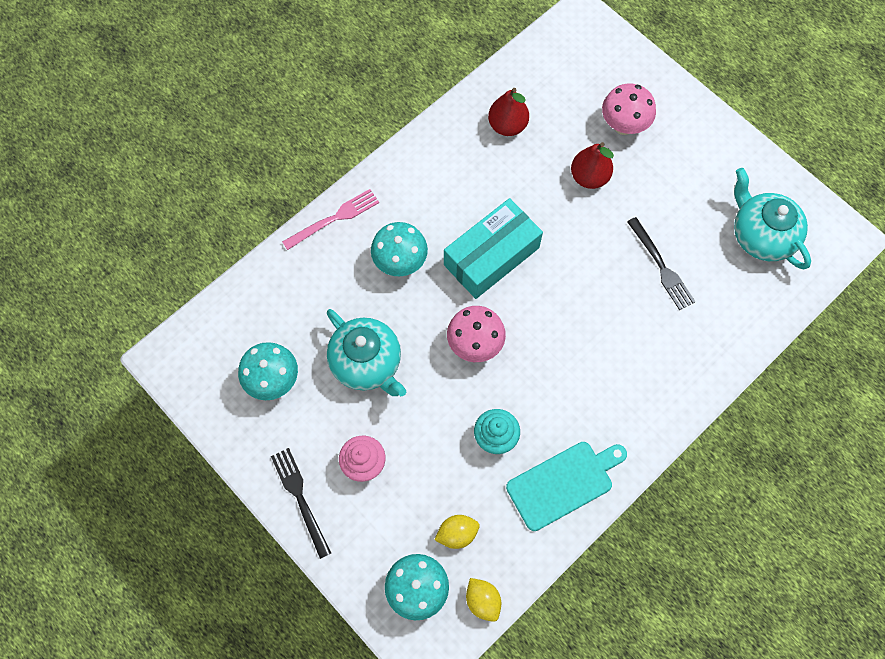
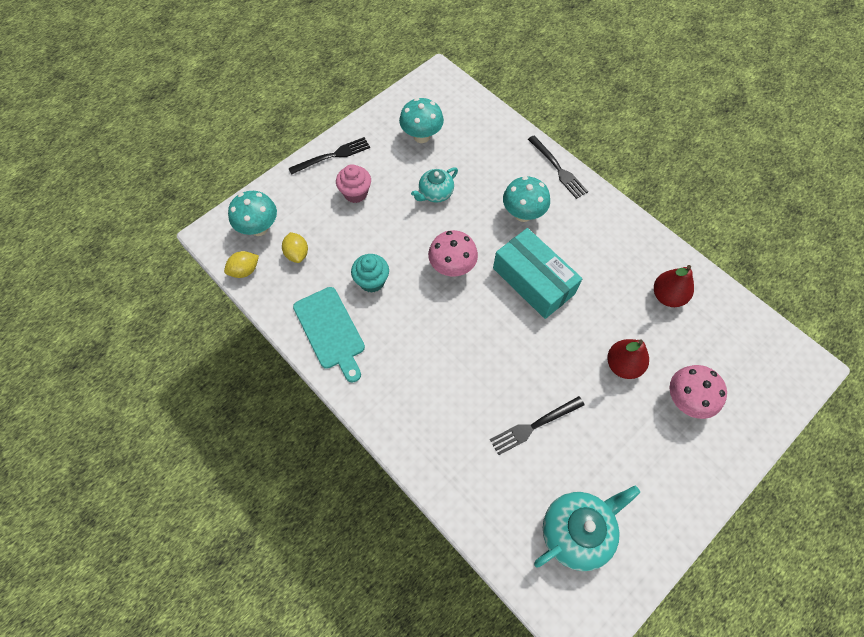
camera: 90 degrees right, 5 degrees down
pink fork [282,189,379,250] -> black fork [528,136,588,199]
turquoise teapot [327,309,406,396] -> turquoise teapot [411,167,458,203], size x0.62

